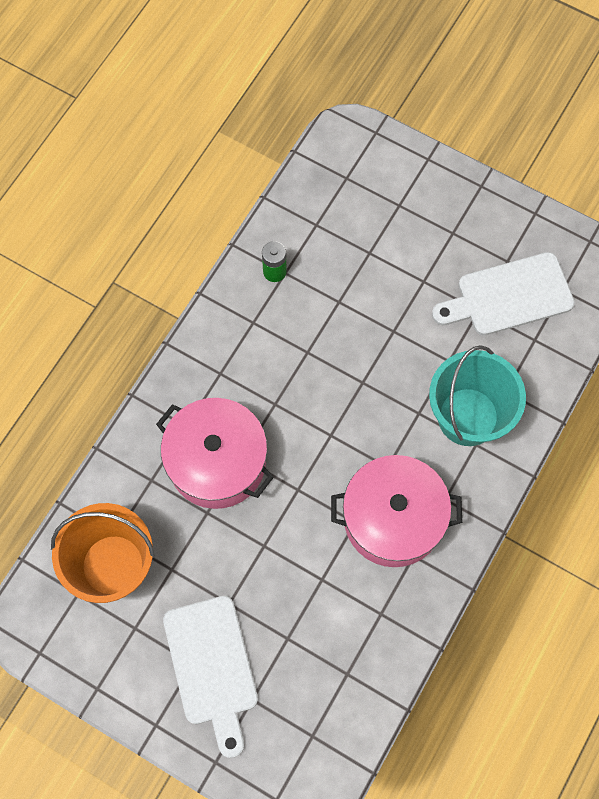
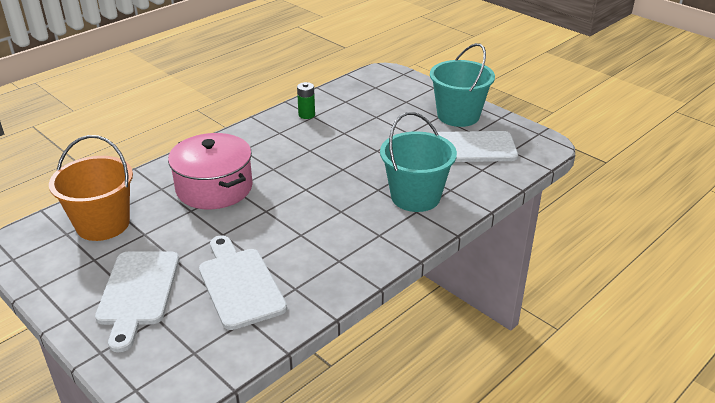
camera: 15 degrees right, 35 degrees down
pink pot [331,455,462,567] -> none
none -> white cutting board [199,235,287,330]
none -> turquoise bucket [430,43,495,127]

